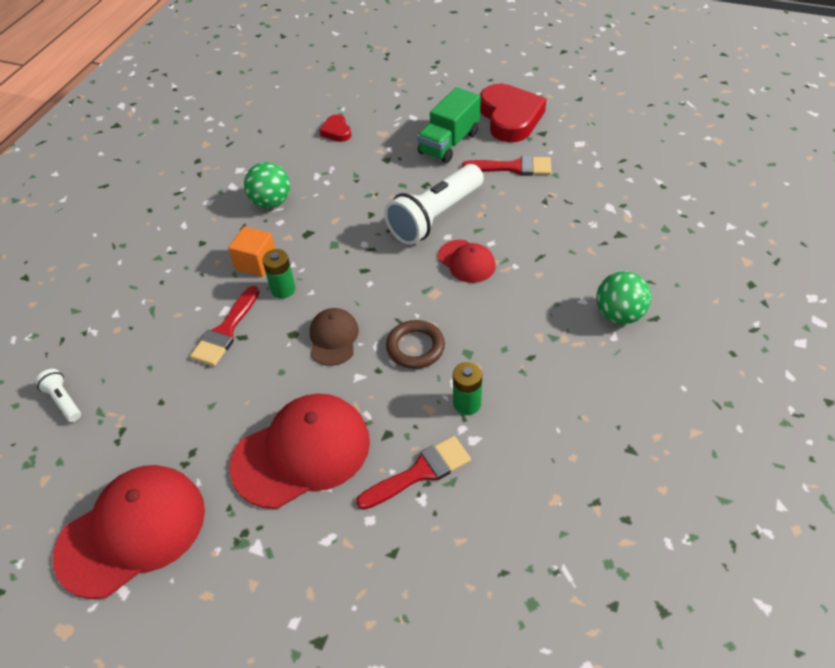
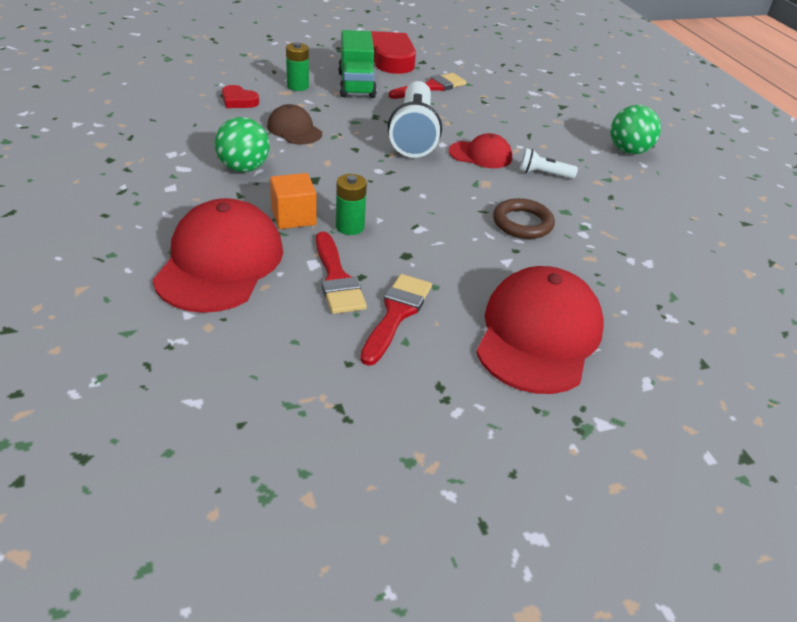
camera: 45 degrees left, 10 degrees down
white flashlight [35,369,81,422] -> white flashlight moved to [520,148,578,179]
red cap [53,465,205,599] -> red cap moved to [153,198,283,313]
brown cap [310,308,359,366] -> brown cap moved to [267,104,322,144]
red brush [356,436,471,510] -> red brush moved to [360,274,432,366]
green battery [453,362,482,415] -> green battery moved to [286,42,309,91]

